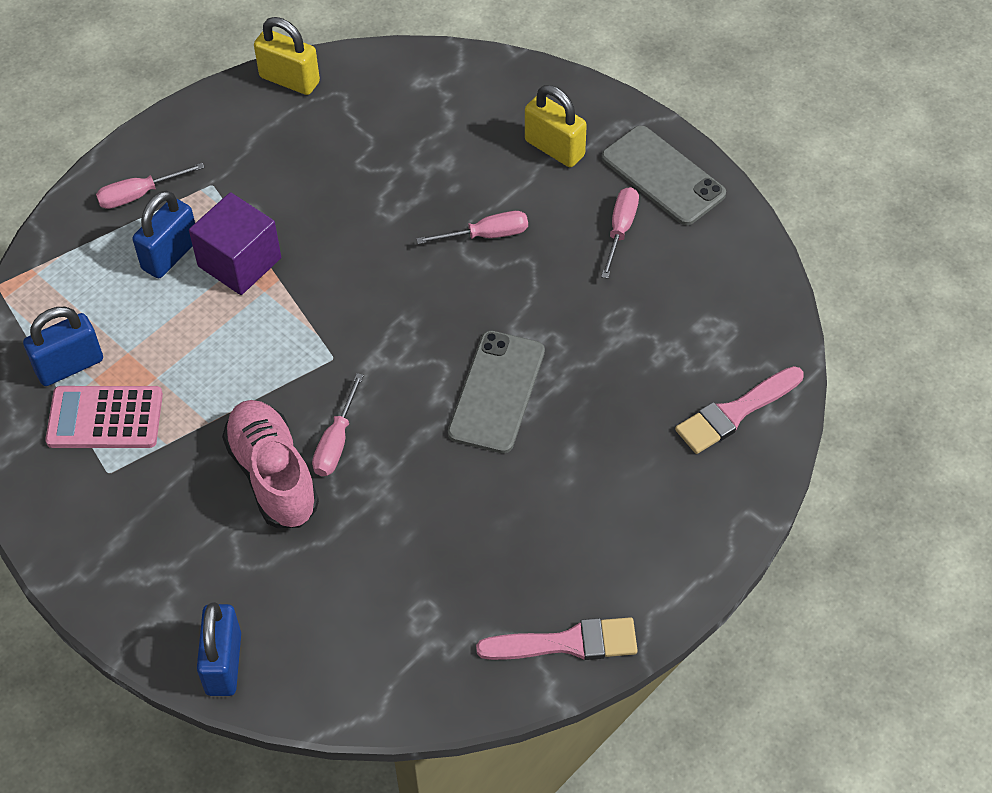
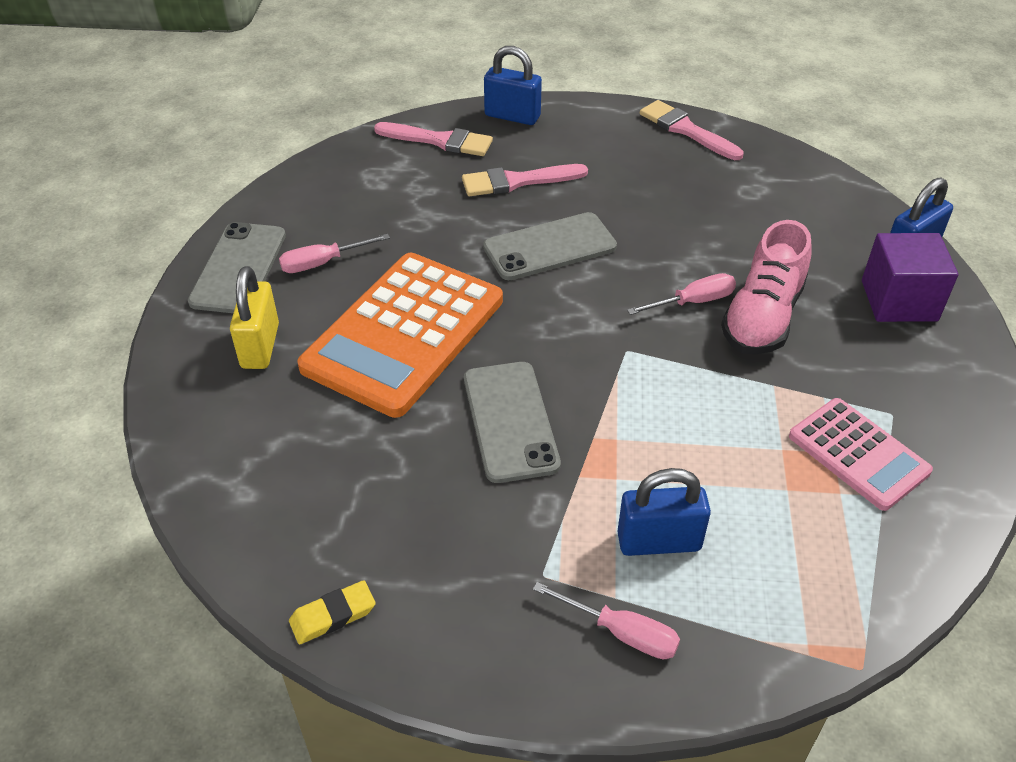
camera: 130 degrees left, 10 degrees down
blue padlock [23,307,103,386] -> blue padlock moved to [484,46,542,125]
purple cube [189,192,281,295] -> purple cube moved to [862,233,958,322]
yellow padlock [254,17,320,95] -> yellow eraser [289,580,376,644]
pink screwdriver [416,211,528,244] -> orange calculator [297,253,503,418]
none -> pink brush [462,164,588,196]
none -> grey phone [464,362,561,483]

